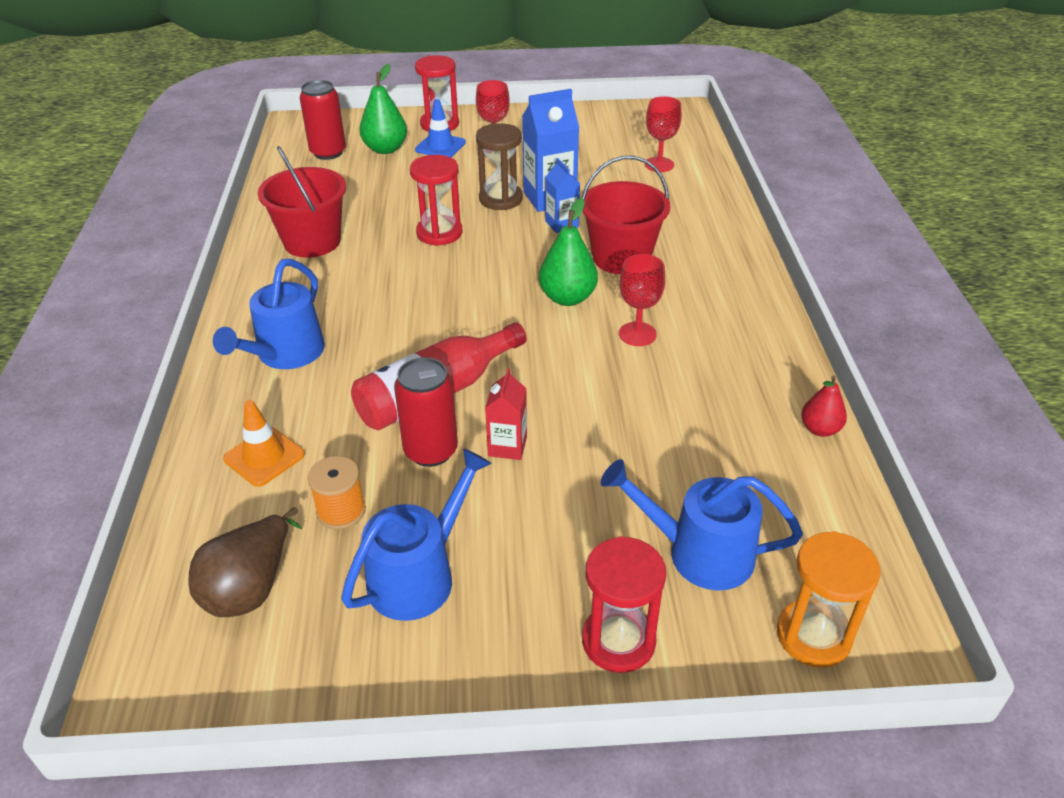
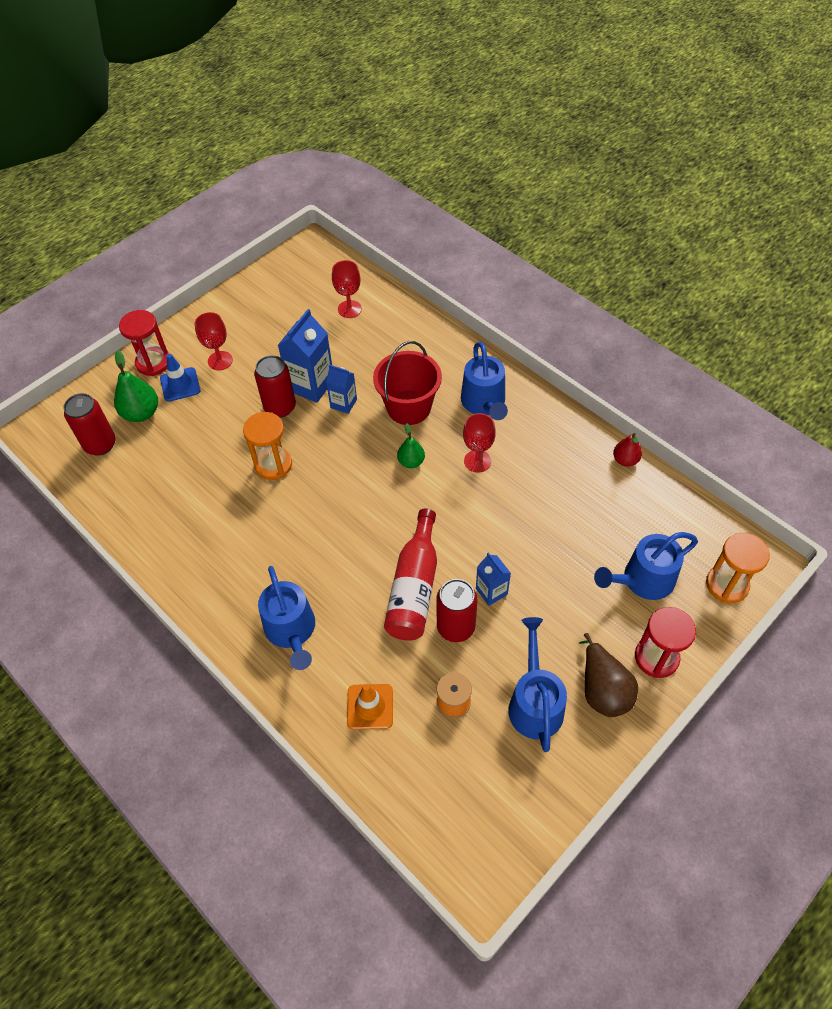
camera: 40 degrees left, 15 degrees up
brown pear [188,507,302,617] -> brown pear moved to [579,633,638,717]
red bucket [258,146,346,258] -> none
red hourglass [410,155,462,246] -> orange hourglass [243,412,292,480]
brown hourglass [476,123,523,210] -> red can [254,355,296,418]
red carton [485,368,527,460] -> blue carton [476,553,511,606]
green pear [539,198,598,306] -> green pear [397,423,425,468], size x0.62
none -> blue watering can [461,342,508,420]

